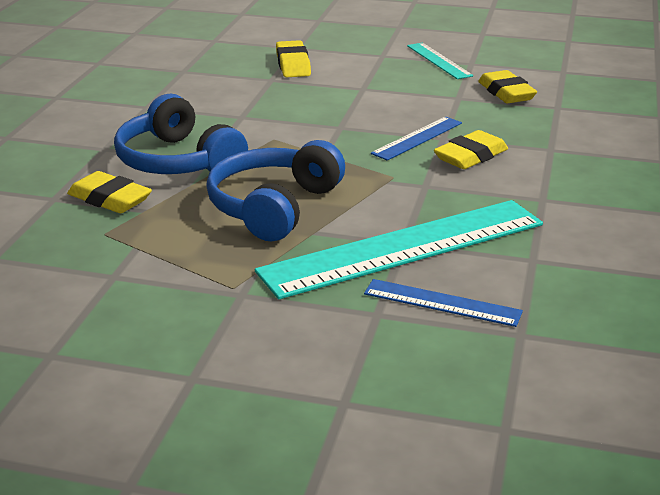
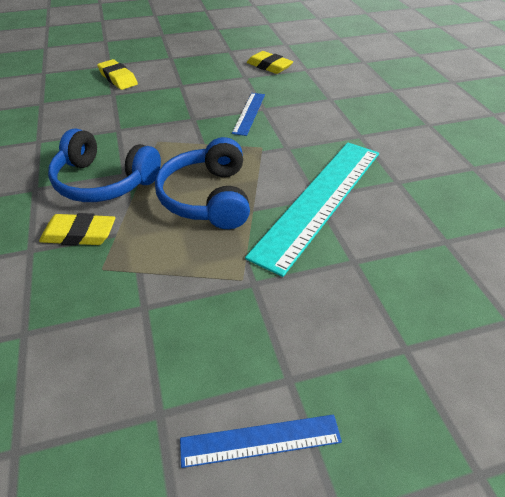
camera: 30 degrees left, 15 degrees up
blue ruler [364,279,523,327] -> blue ruler moved to [180,414,342,468]
turquoise ruler [407,43,473,79] -> none
yellow eraser [434,130,508,169] -> none

